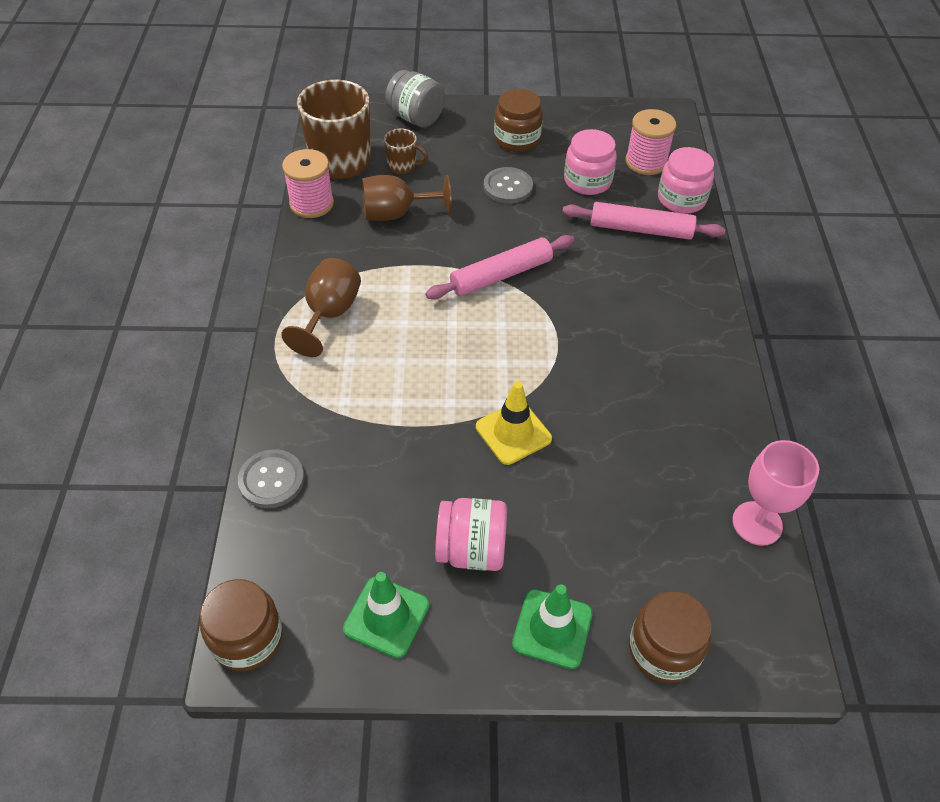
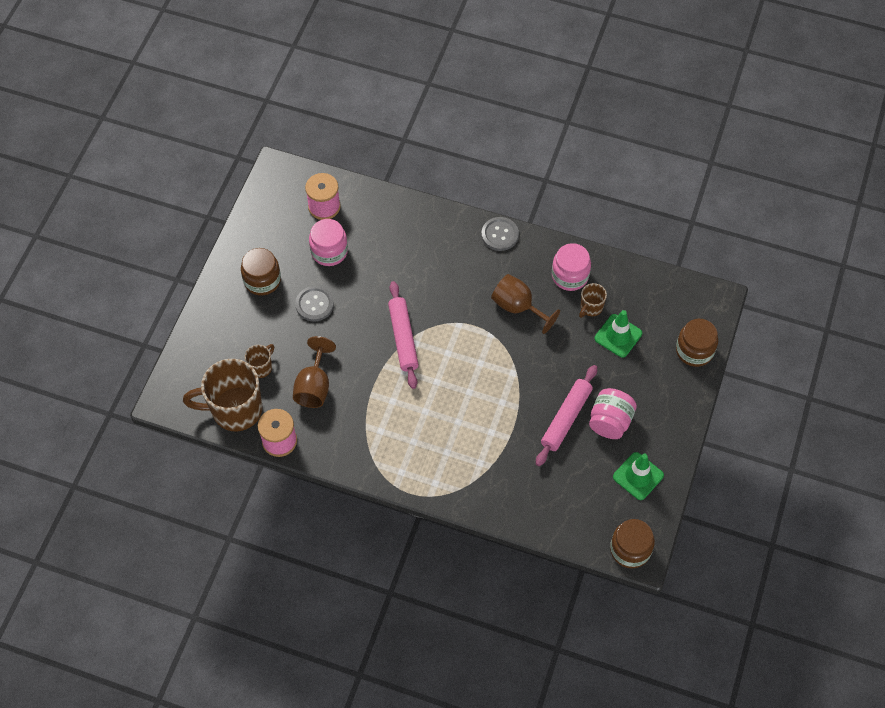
camera: 70 degrees left, 10 degrees up
grey button [238,449,304,508] -> grey button moved to [481,217,519,251]
brown goblet [281,258,361,357] -> brown goblet moved to [491,274,560,334]
grey jar [385,70,445,128] -> none
yellow traffic cone [476,381,552,465] -> none
green traffic cone [512,584,593,669] -> green traffic cone moved to [594,310,642,358]
pink rolling pin [562,202,725,240] -> pink rolling pin moved to [536,365,597,466]
pink jar [658,147,714,214] -> pink jar moved to [552,243,591,291]
pink goblet [732,440,819,546] -> none
none -> brown mug [579,283,607,318]

